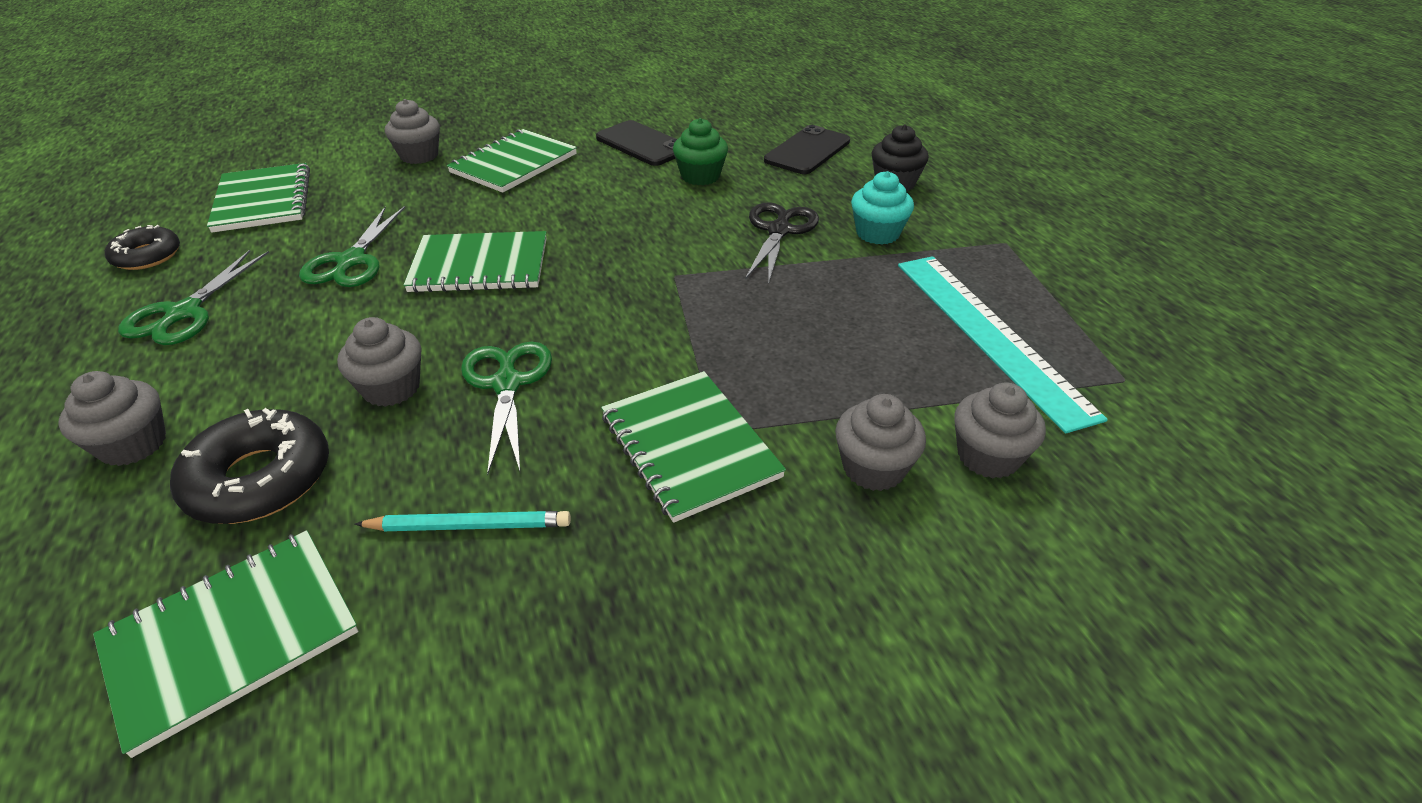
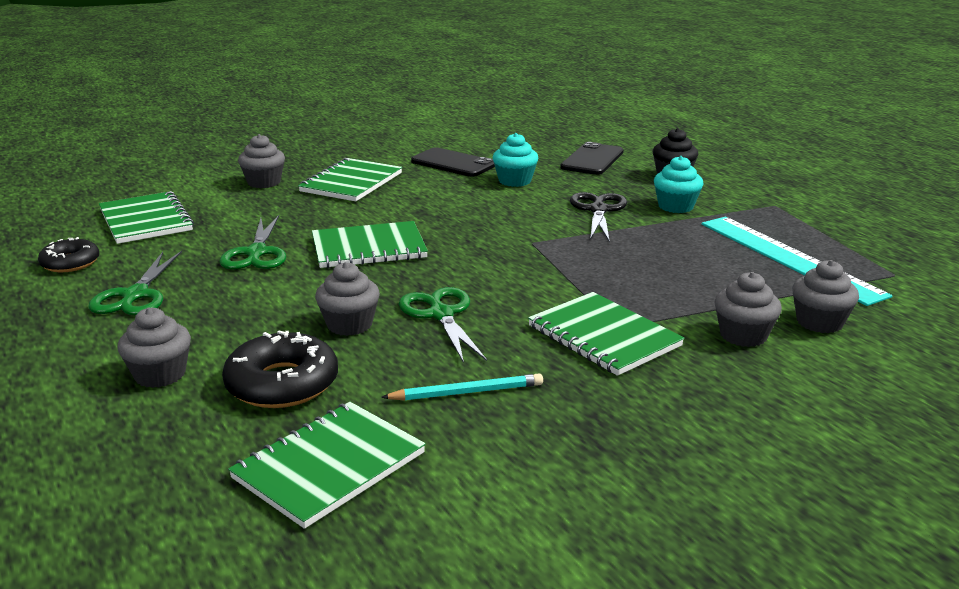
camera: 10 degrees left, 15 degrees down
green cupcake [673,118,728,185] -> turquoise cupcake [493,133,538,187]

